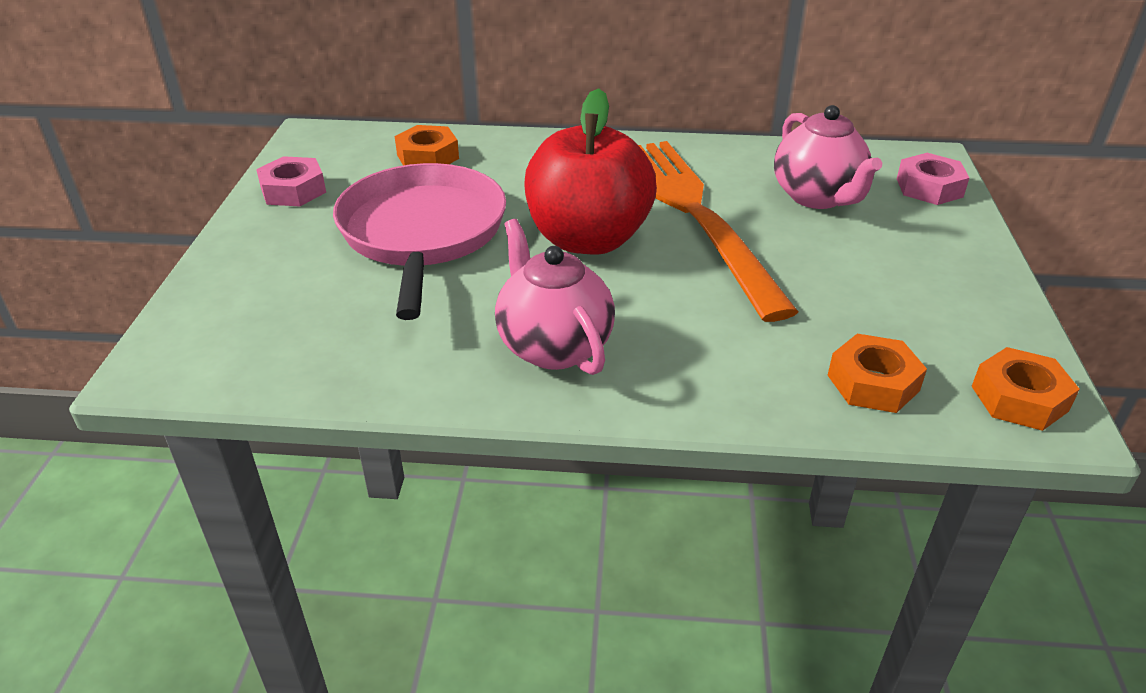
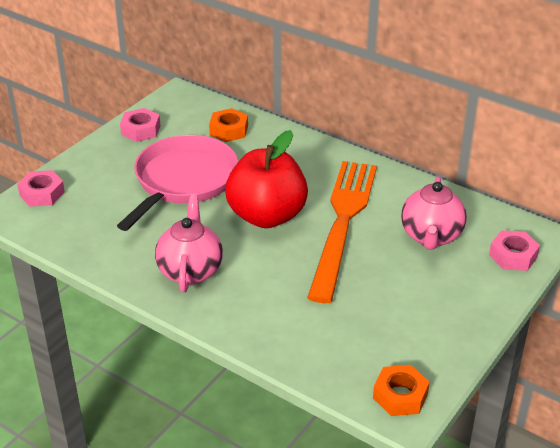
camera: 30 degrees right, 0 degrees up
orange nut [828,334,927,413] -> none
none -> pink nut [17,170,65,207]

